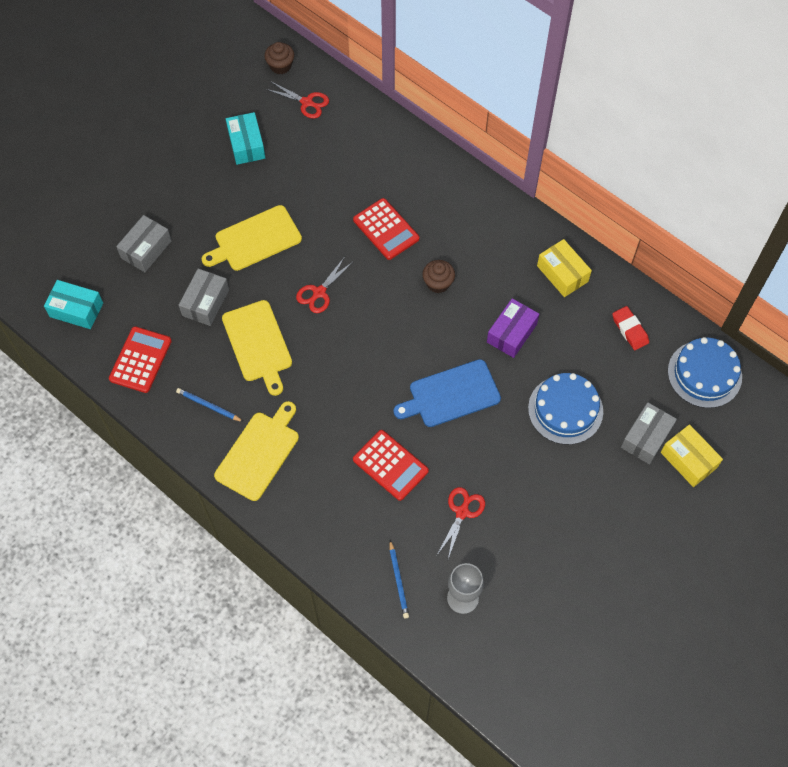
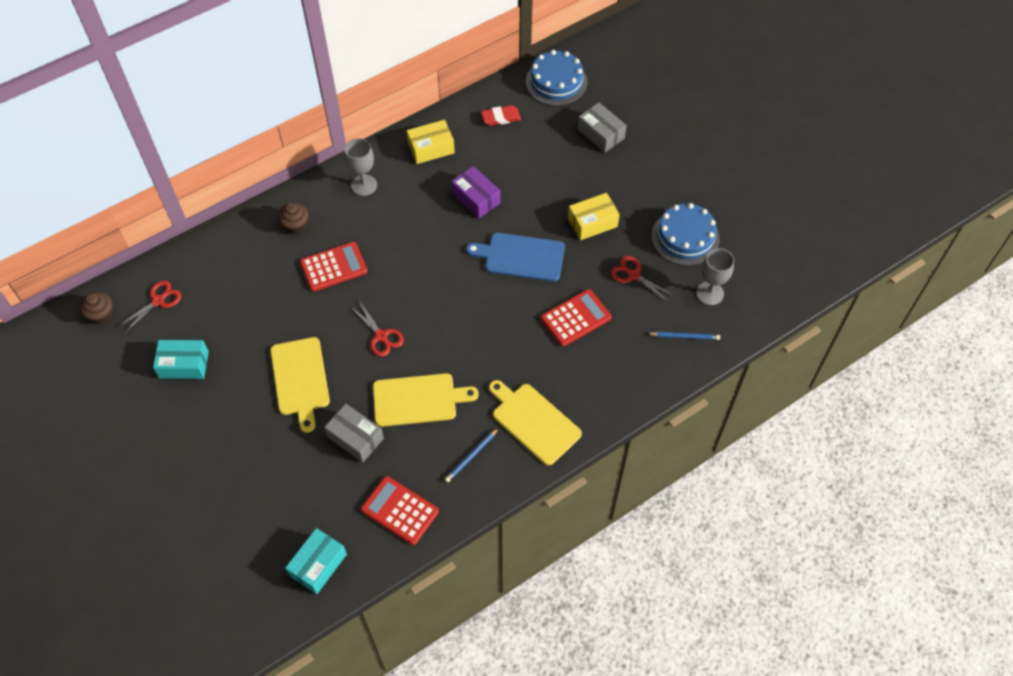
camera: 75 degrees left, 5 degrees down
grey box [116,215,172,272] -> none
blue cutting board [393,359,501,427] -> blue cutting board turned 105 degrees clockwise [466,233,565,282]
brown cupcake [422,260,455,293] -> brown cupcake moved to [277,203,308,234]
blue cake [528,373,603,445] -> blue cake moved to [652,203,719,266]
yellow box [661,425,723,487] -> yellow box moved to [568,193,620,240]
none -> grey goblet [344,138,377,196]

